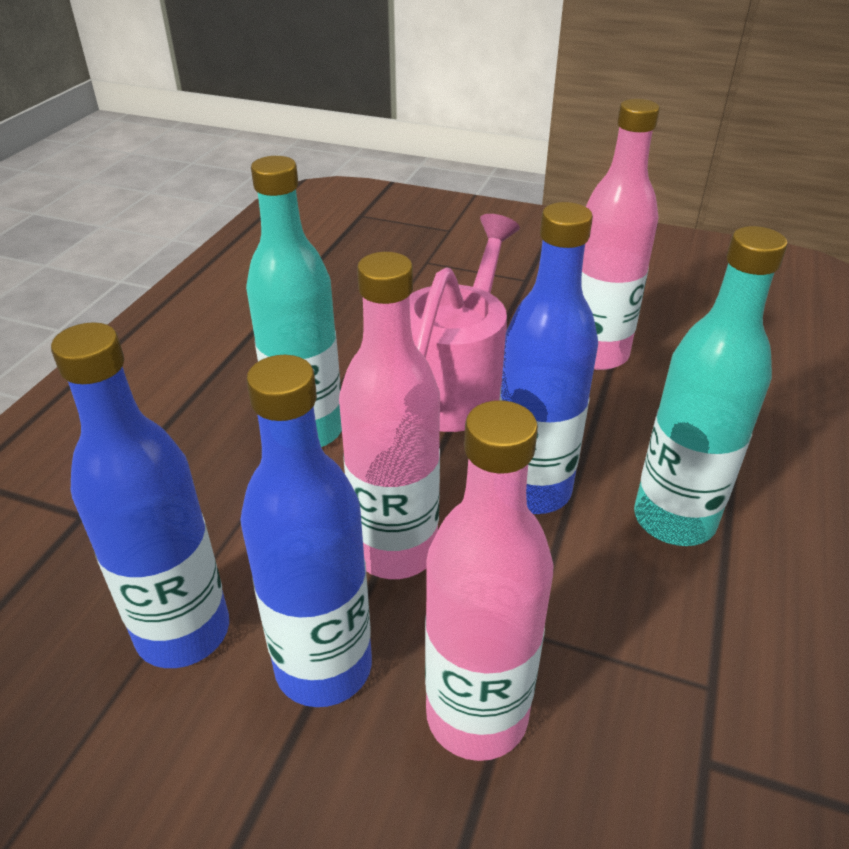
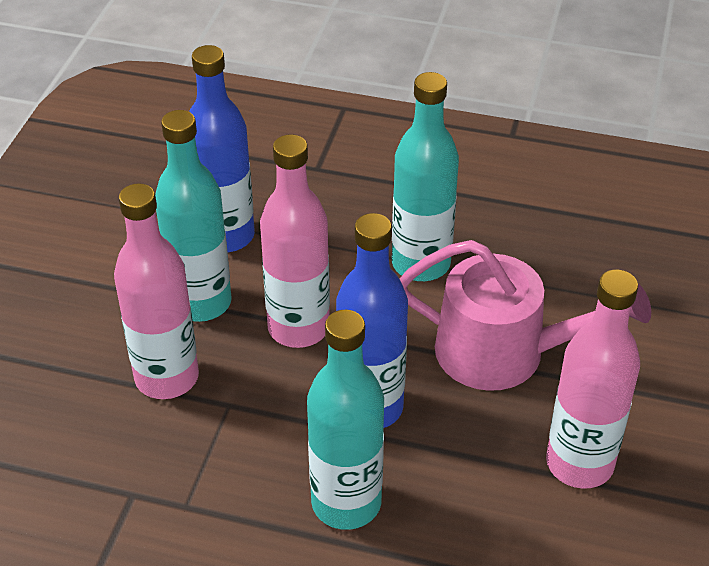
camera: 85 degrees right, 5 degrees up
blue bottle [240,355,372,707] -> turquoise bottle [155,110,232,322]

